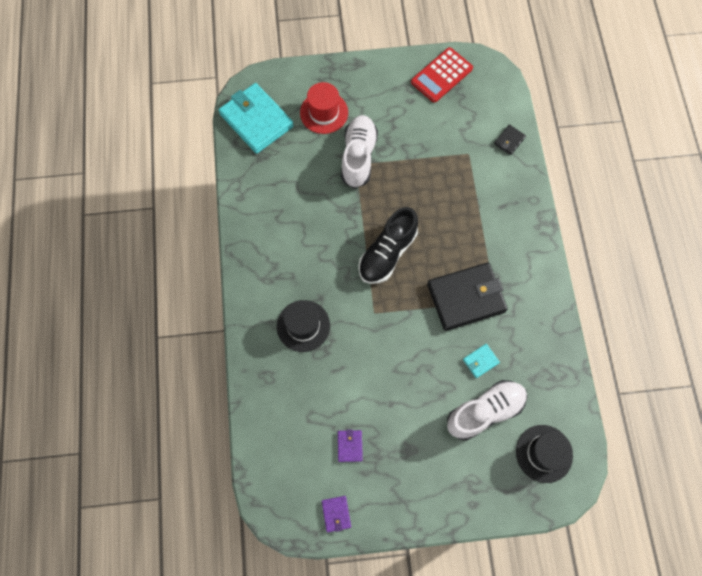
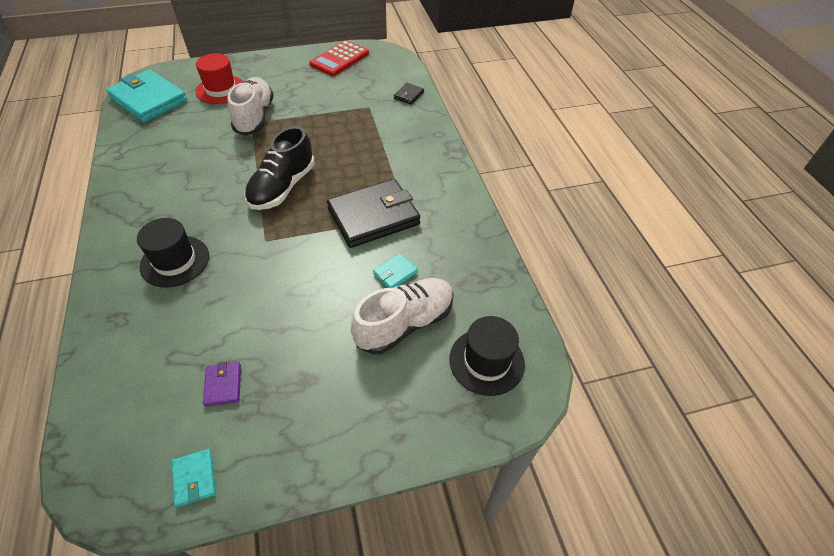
camera: 10 degrees left, 20 degrees down
purple wallet [322,496,351,532] -> turquoise wallet [172,449,216,507]

